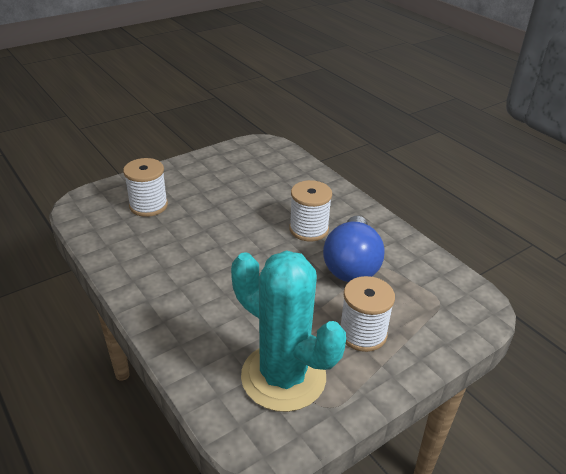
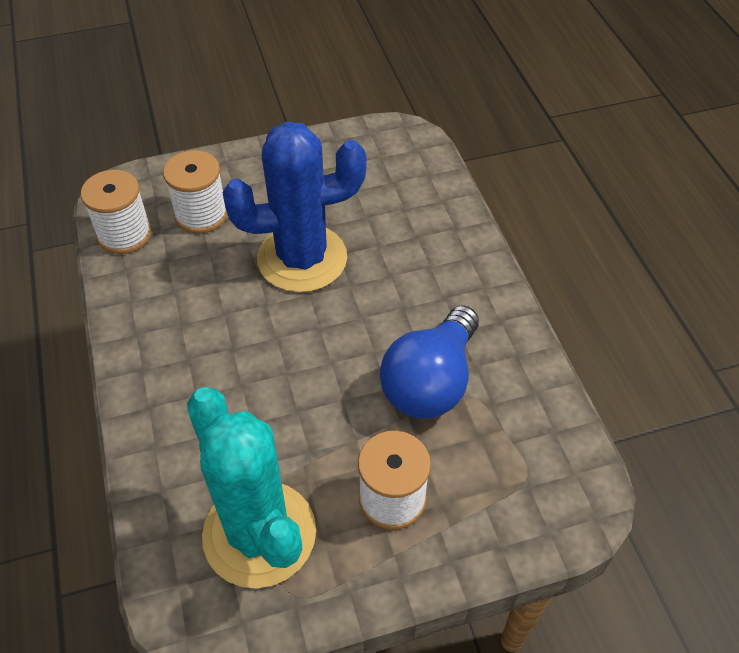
camera: 20 degrees right, 15 degrees up
white spool [289,180,332,241] -> white spool moved to [81,170,152,254]
none -> blue cactus [222,122,367,293]

